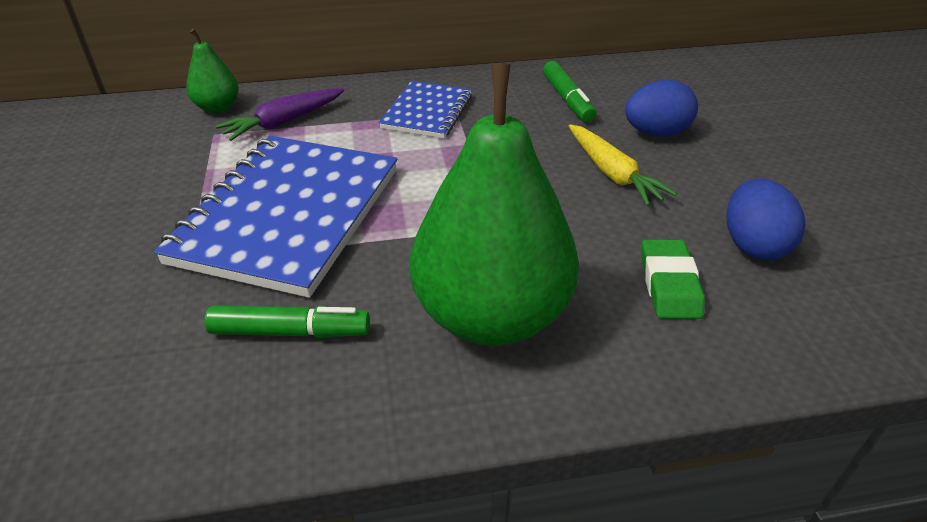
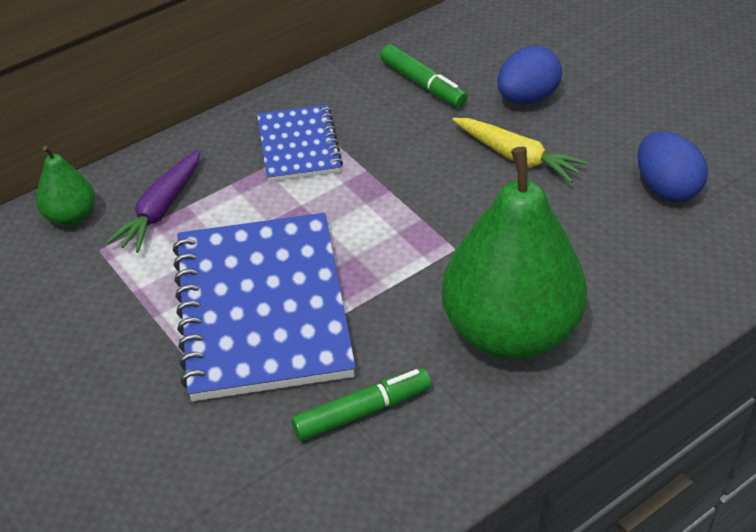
camera: 25 degrees left, 5 degrees up
green eraser [641,239,705,319] -> none

